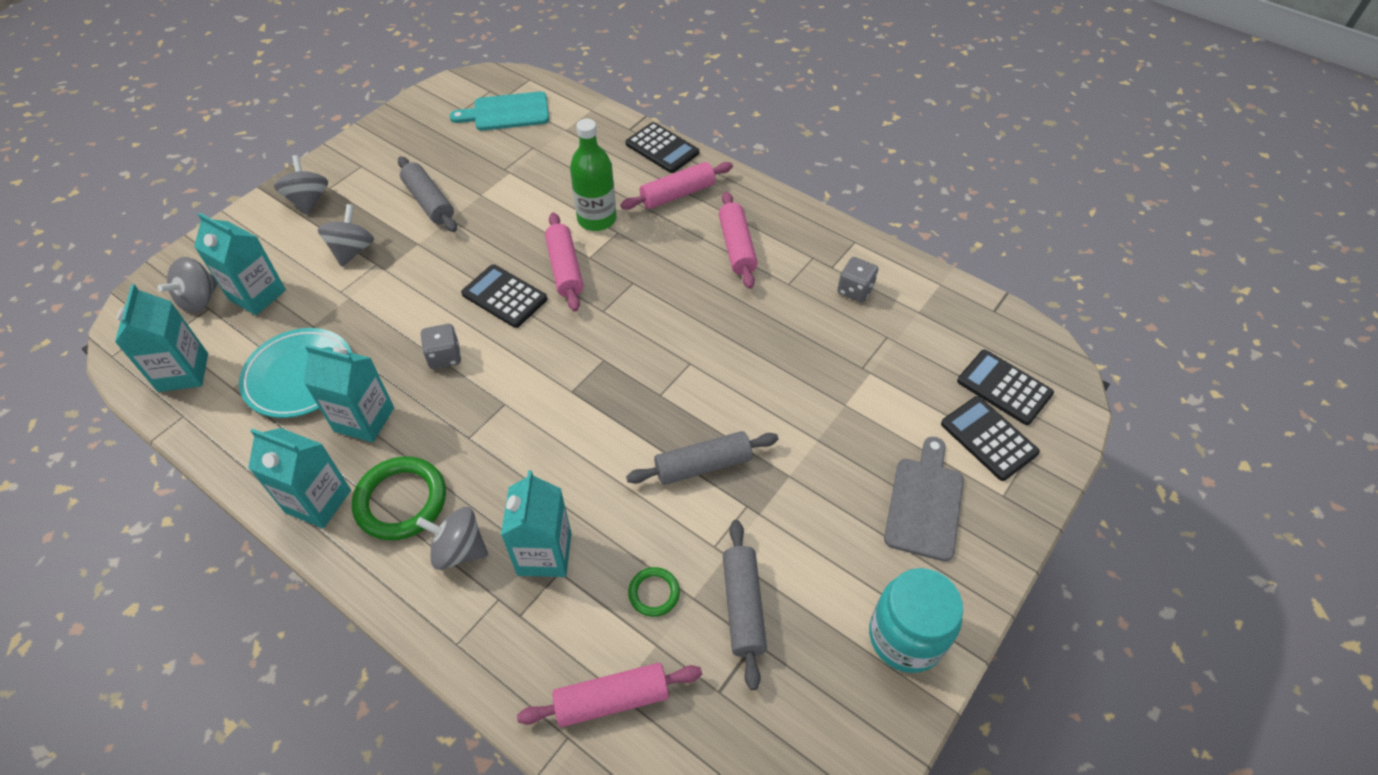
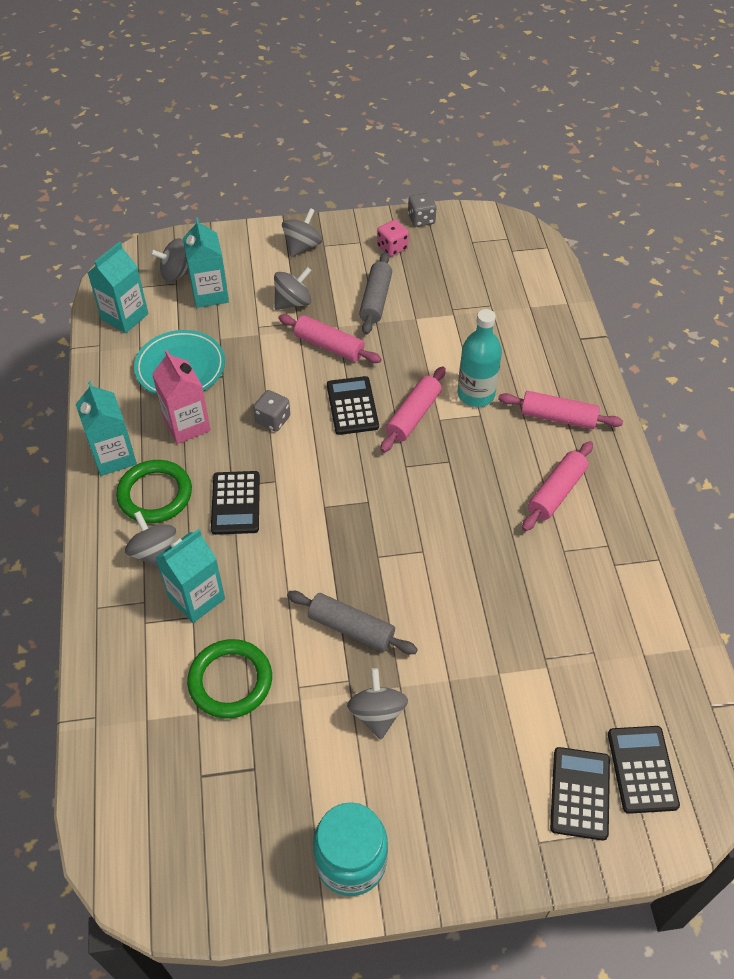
camera: 45 degrees right, 0 degrees up
turquoise carton [304,344,394,443] -> pink carton [152,350,211,444]
turquoise cutting board [450,91,549,131] -> none
pink rolling pin [517,663,702,727] -> pink rolling pin moved to [278,314,382,363]
green bottle [570,119,617,231] -> turquoise bottle [458,309,502,407]
black calculator [625,122,699,173] -> black calculator moved to [211,471,260,535]
green ring [628,567,680,617] -> green ring [187,639,272,718], size x1.91
grey rolling pin [723,520,767,690] -> none
grey dice [837,257,878,303] -> grey dice moved to [408,193,437,227]
grey cutting board [884,437,964,561] -> none
none -> grey spinning top [347,668,408,739]
none -> pink dice [377,220,409,257]

